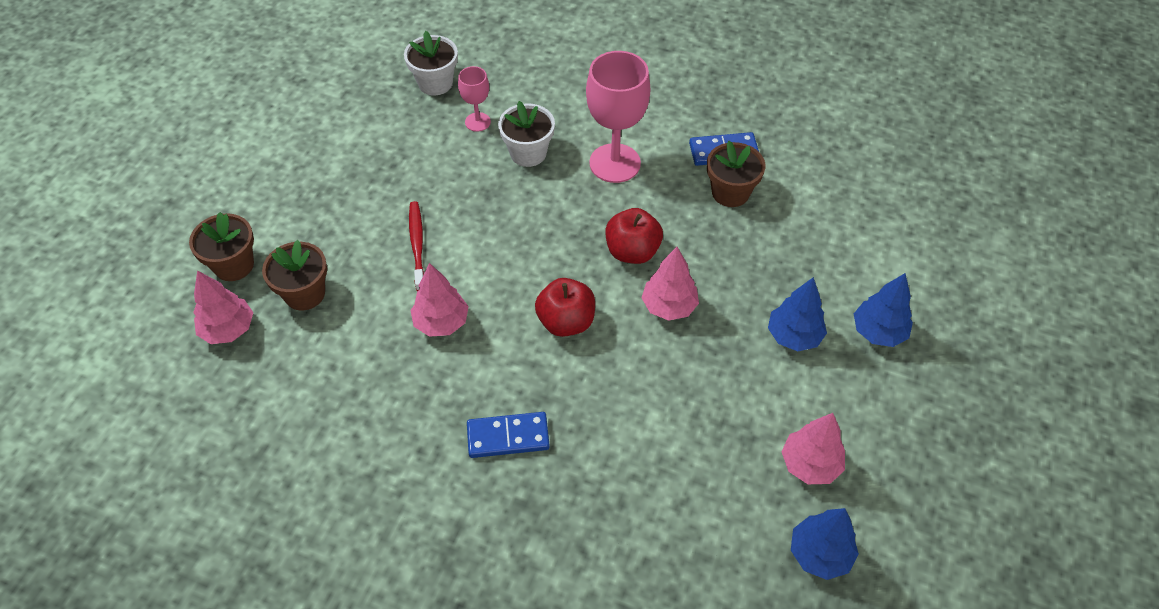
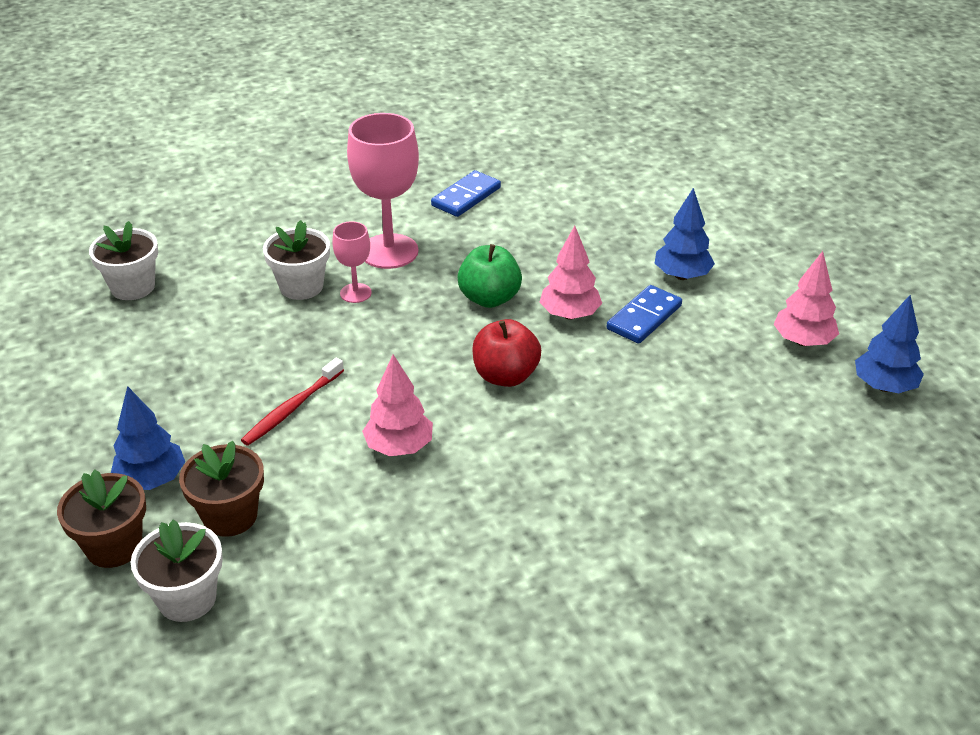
camera: 45 degrees left, 15 degrees down
pink tree [193,270,253,344] -> white flower pot [131,519,223,622]
red toothbrush [409,201,424,291] -> red toothbrush turned 90 degrees counterclockwise [241,358,344,446]
pink goblet [458,66,491,132] -> pink goblet moved to [332,221,372,303]
blue domino [467,412,550,458] -> blue domino moved to [607,285,682,344]
red apple [606,208,663,264] -> green apple [457,244,522,308]
brown flower pot [707,141,765,207] -> none
blue tree [854,273,913,347] -> blue tree moved to [111,386,185,490]

